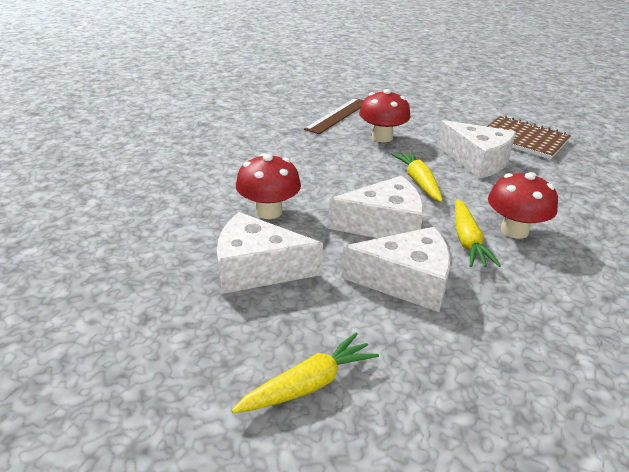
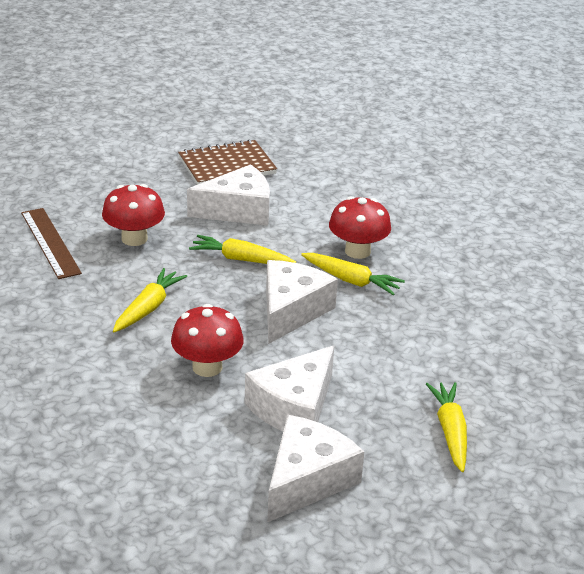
camera: 60 degrees left, 0 degrees up
white cheese [341,227,451,312] -> white cheese moved to [267,415,364,523]
none -> yellow carrot [113,268,187,332]

